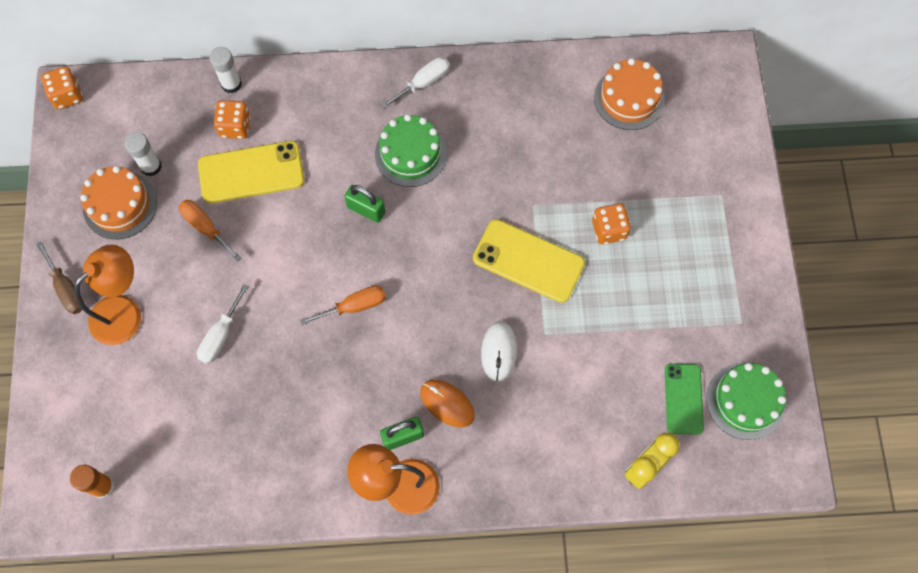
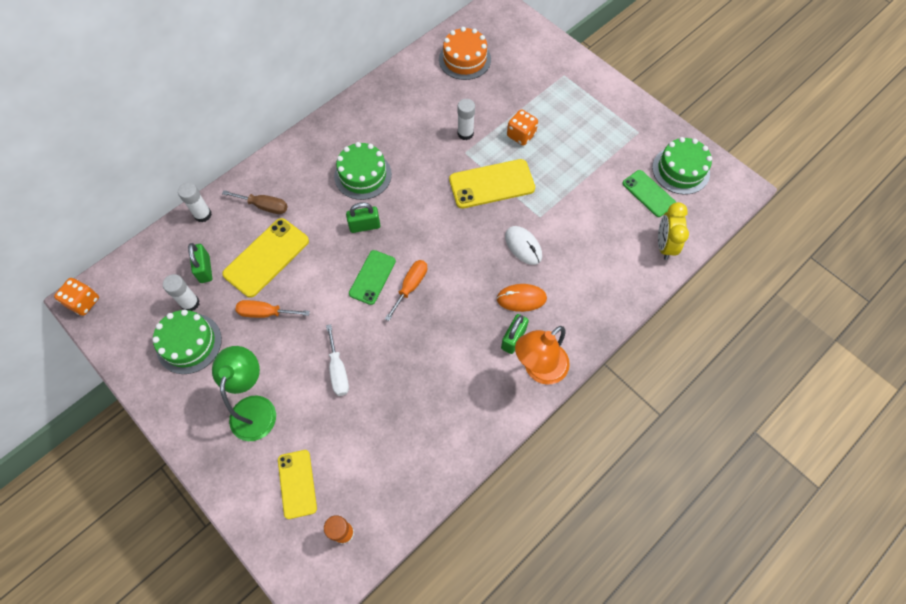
camera: 40 degrees left, 5 degrees down
brown screwdriver [36,241,84,314] -> brown screwdriver moved to [222,190,288,214]
orange lamp [74,245,141,345] -> green lamp [212,346,276,441]
orange cake [80,166,157,239] -> green cake [152,309,222,374]
orange dice [214,100,251,139] -> none
white screwdriver [381,57,450,109] -> none
none -> green padlock [188,243,212,283]
none -> yellow phone [278,450,317,519]
none -> green phone [349,250,396,305]
none -> white glue stick [457,99,475,140]

